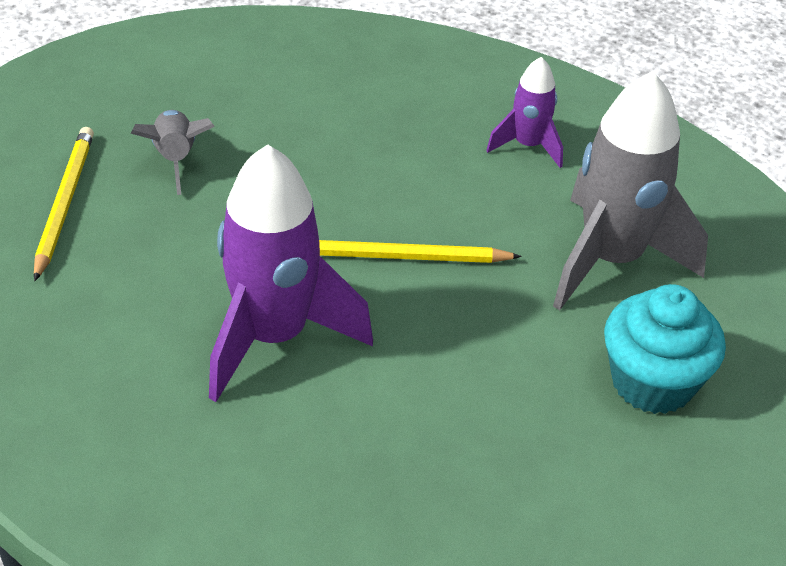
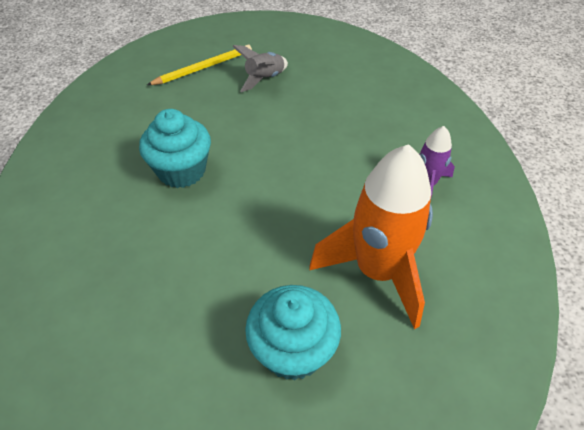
camera: 55 degrees right, 5 degrees up
purple rocket [209,144,373,402] -> turquoise cupcake [139,109,211,188]
yellow pencil [319,240,522,263] -> none
grey rocket [553,71,708,310] -> orange rocket [309,144,433,329]

